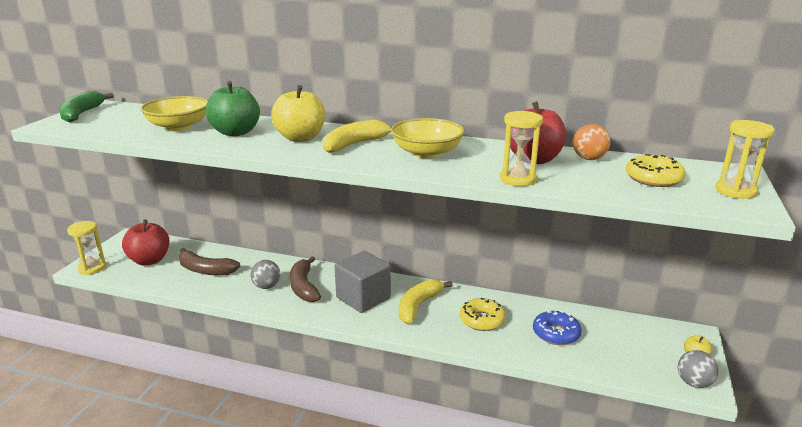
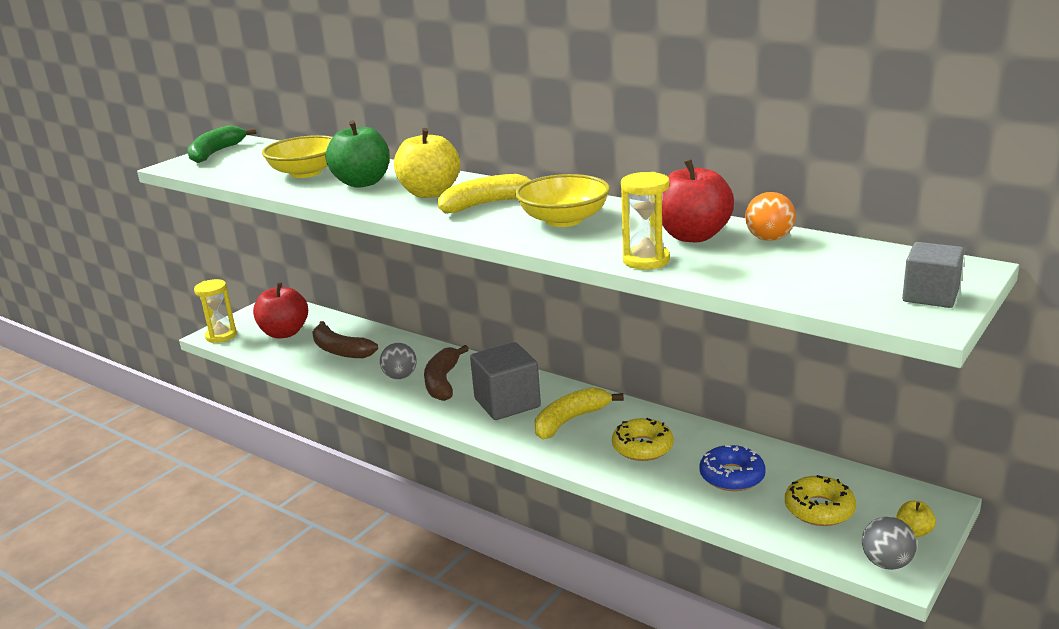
camera: 20 degrees right, 0 degrees up
yellow donut [626,154,686,187] -> yellow donut moved to [785,475,856,526]
yellow hourglass [715,120,775,199] -> grey cube [902,242,964,308]

